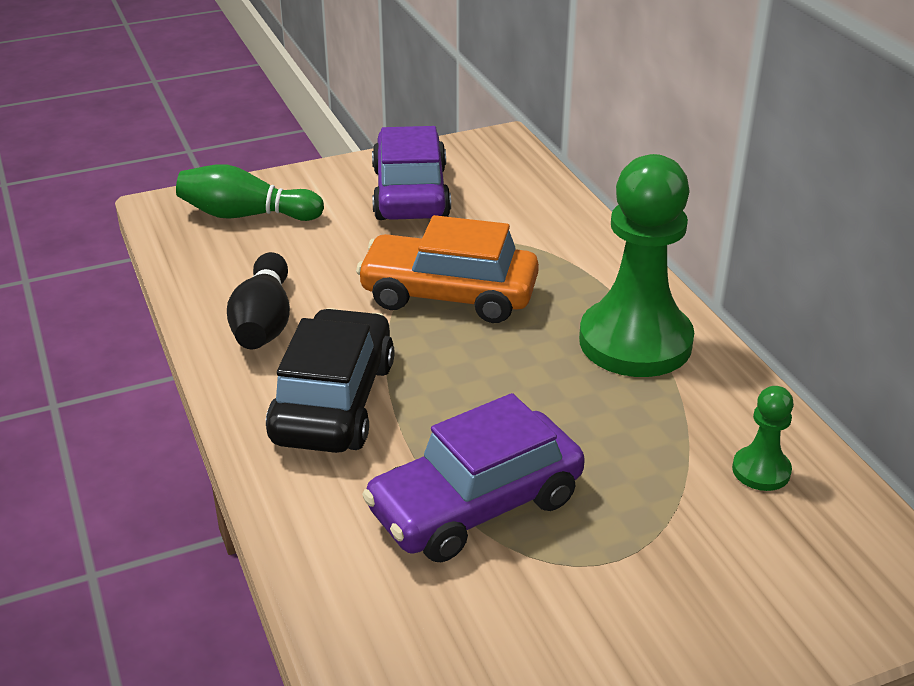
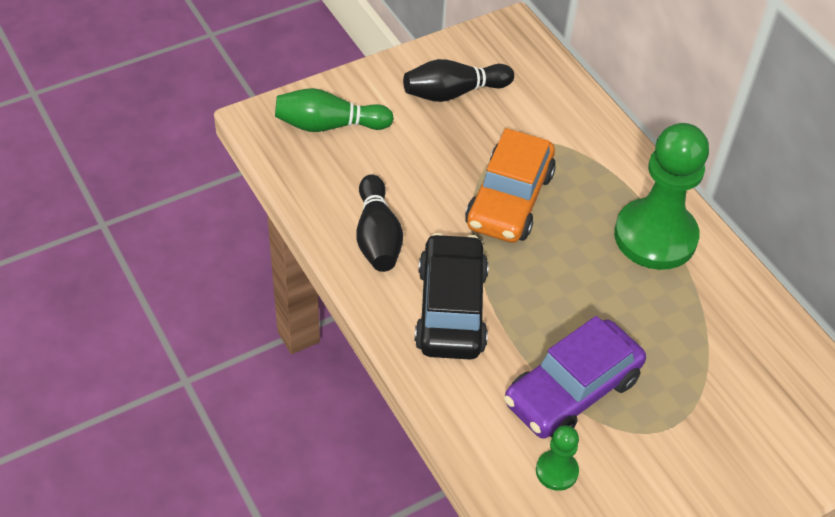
camera: 10 degrees left, 15 degrees up
orange car [356,215,539,323] -> orange car turned 75 degrees counterclockwise [465,128,556,243]
purple car [372,126,451,220] -> black bowling pin [403,59,514,102]
green pawn [732,386,794,491] -> green pawn moved to [536,425,579,491]

